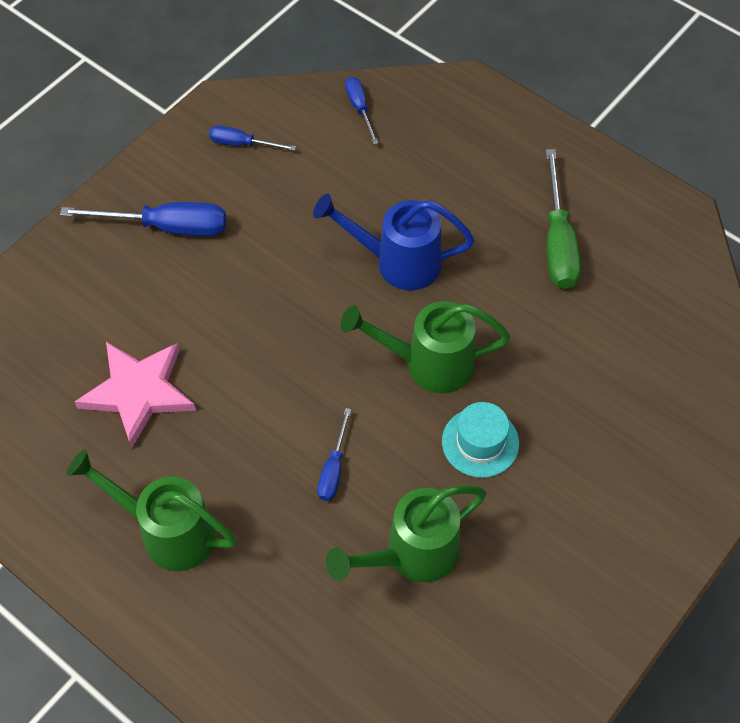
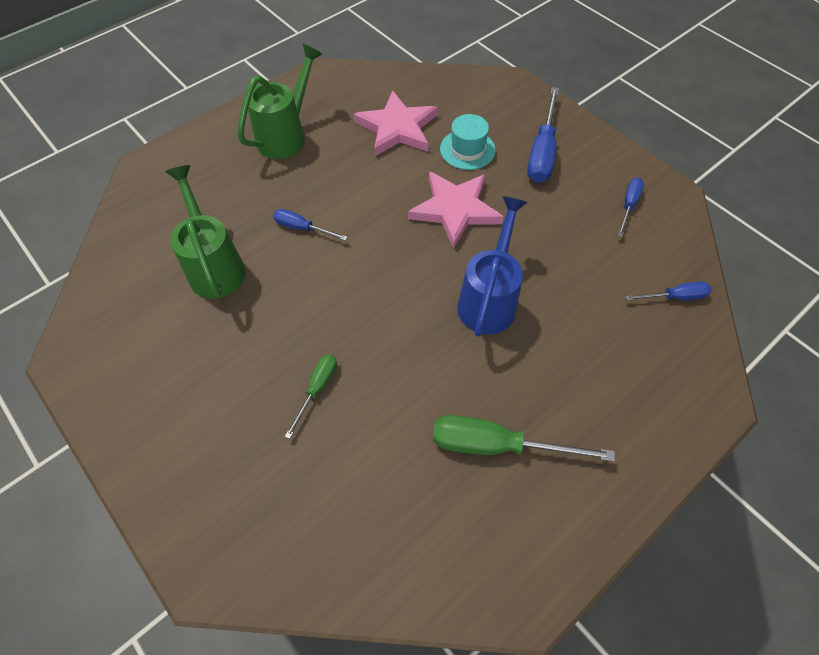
camera: 100 degrees right, 0 degrees up
green watering can [340,301,510,393] -> none
turquoise hat [442,402,519,478] -> turquoise hat moved to [440,114,496,170]
none -> green screwdriver [285,354,337,439]
none -> pink star [408,171,503,249]

